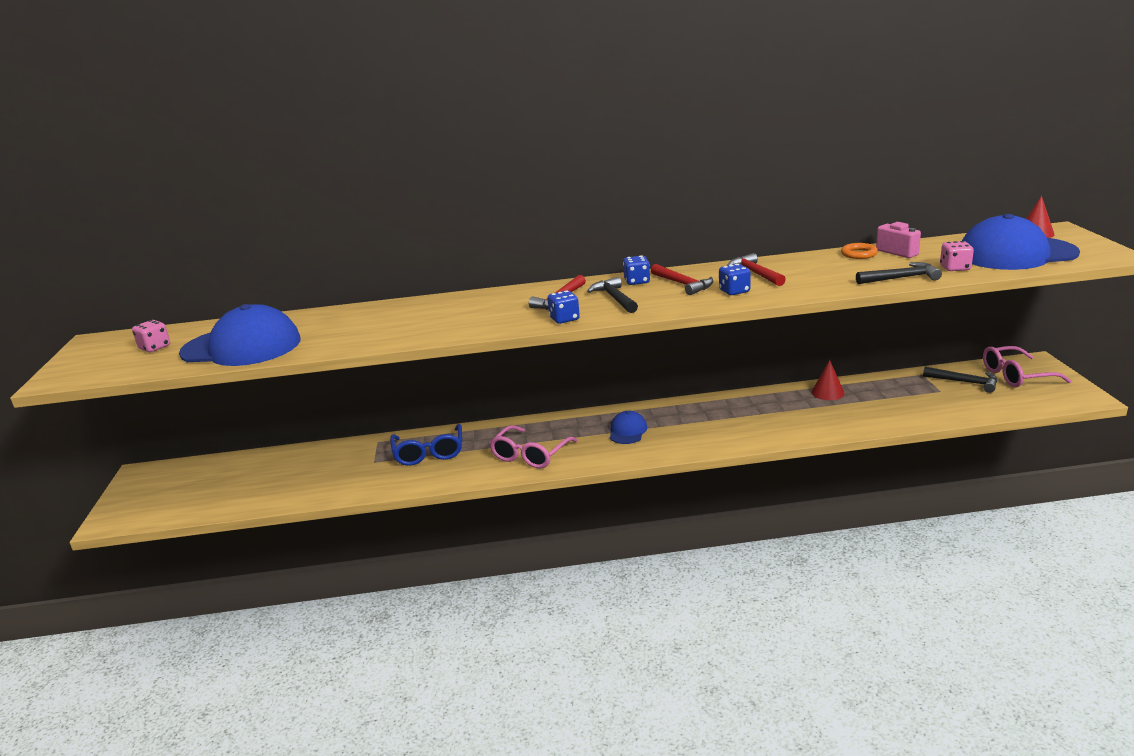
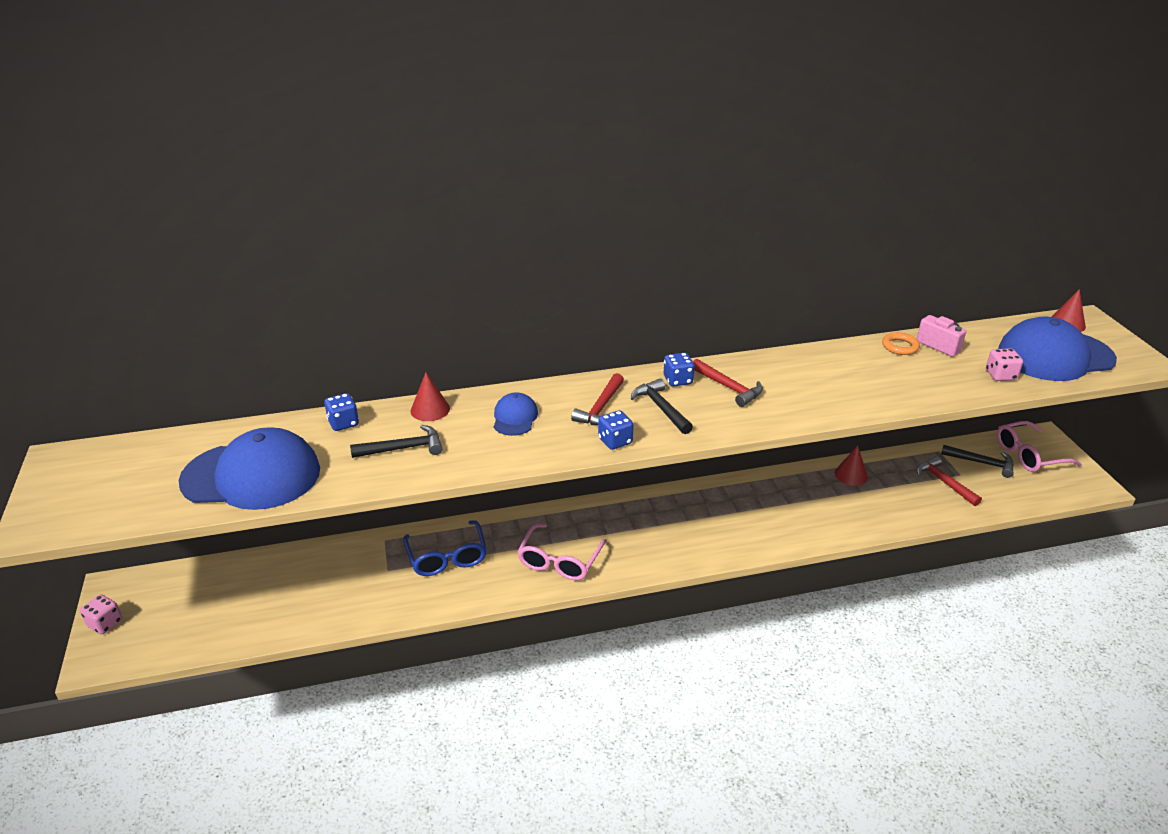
camera: 10 degrees left, 10 degrees up
pink dice [132,320,170,352] -> pink dice moved to [80,595,122,634]
blue cap [609,411,647,444] -> blue cap moved to [494,392,538,436]
blue dice [719,264,751,295] -> blue dice moved to [324,393,359,431]
red hammer [727,253,786,286] -> red hammer moved to [917,456,982,506]
black hammer [856,262,942,284] -> black hammer moved to [350,425,443,458]
none -> red cone [411,373,450,421]

